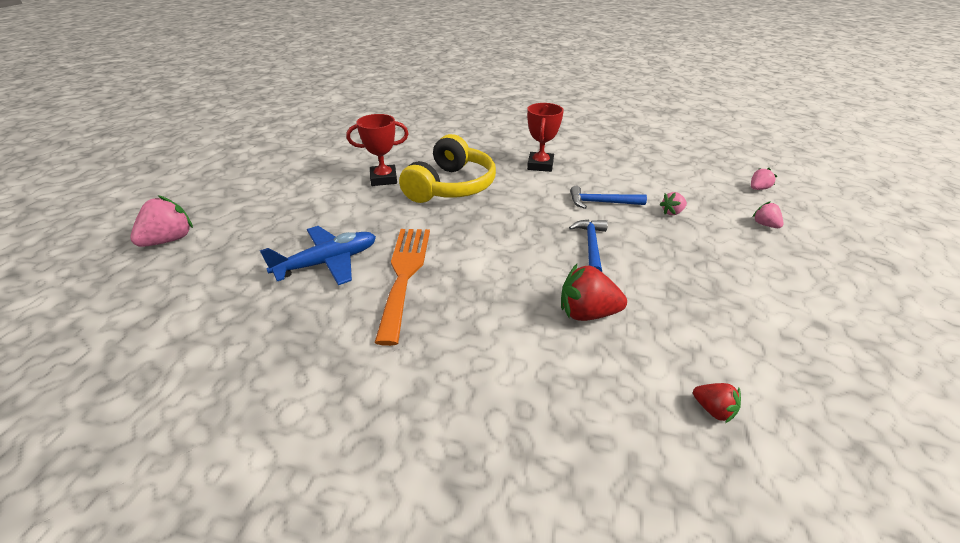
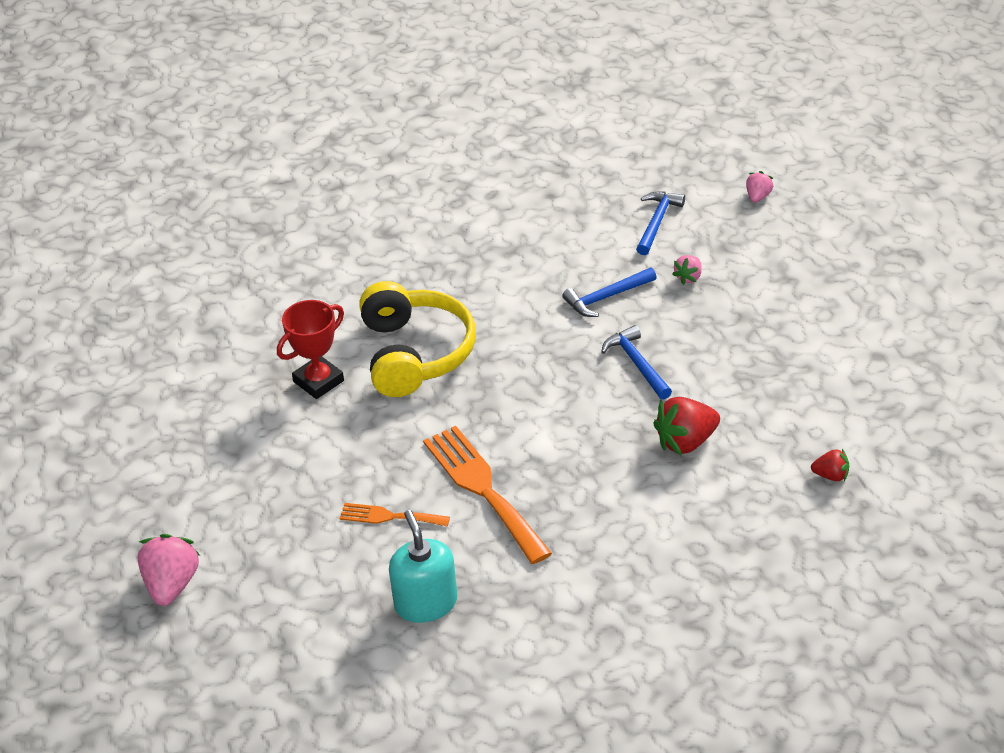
camera: 30 degrees left, 5 degrees up
blue plane [260,226,376,285] -> orange fork [340,503,450,527]
red trophy [527,103,564,172] -> none
pink strawberry [753,201,784,228] -> none
none -> turquoise soap dispenser [389,510,458,623]
none -> blue hammer [636,192,685,255]

